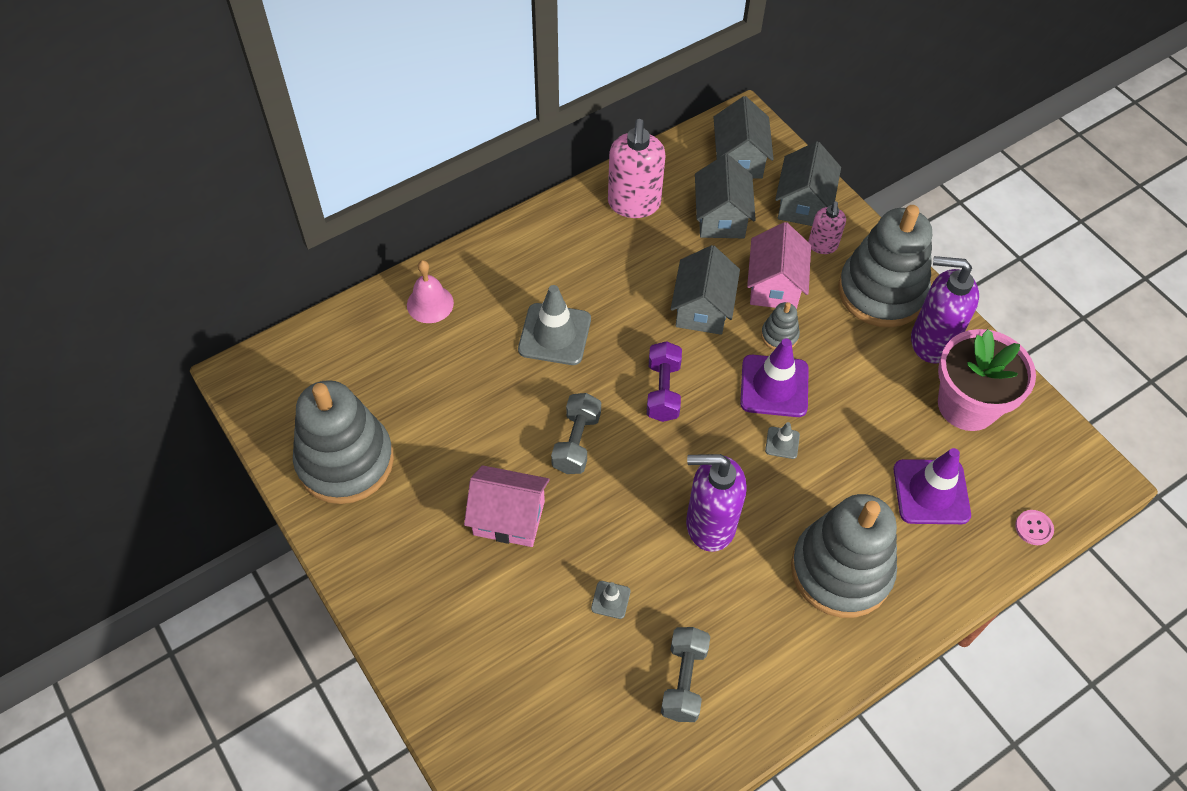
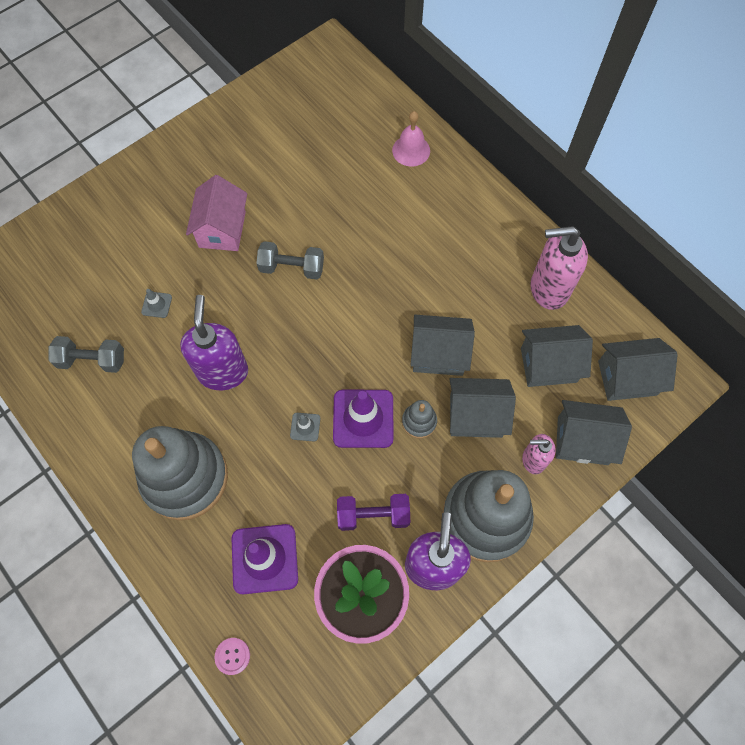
camera: 85 degrees right, 10 degrees up
grey stacking toy [293,380,394,504] -> none
grey traffic cone [518,285,591,365] -> none
purple dumbbell [647,341,682,422] -> purple dumbbell moved to [337,494,410,531]
pink house [747,222,811,309] -> grey house [449,378,516,438]

